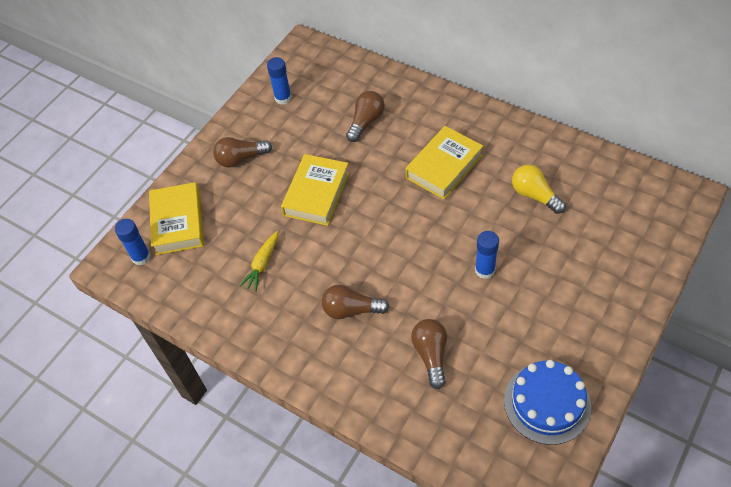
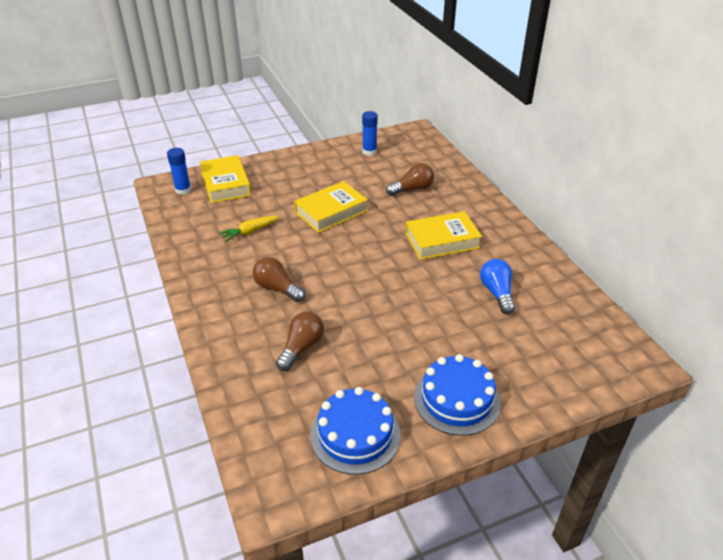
camera: 30 degrees right, 15 degrees down
yellow book [149,182,204,255] -> yellow book turned 45 degrees counterclockwise [200,155,251,203]
brown light bulb [213,137,272,168] -> none
blue glue stick [475,231,499,279] -> none
yellow light bulb [512,164,566,214] -> blue light bulb [480,259,515,314]
none -> blue cake [414,354,501,436]

